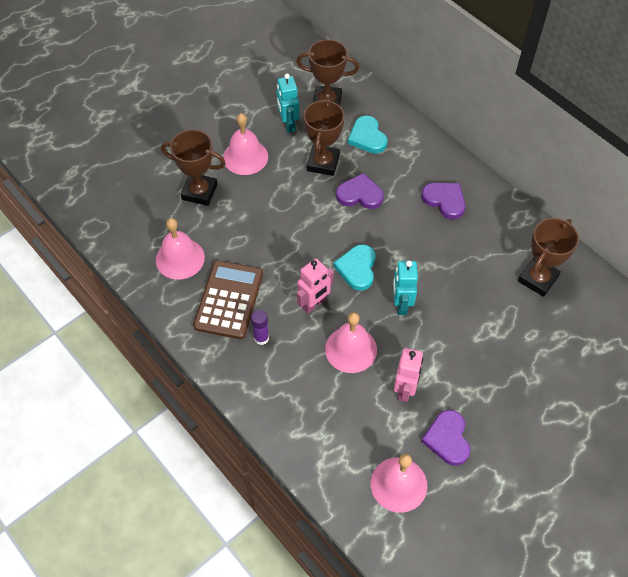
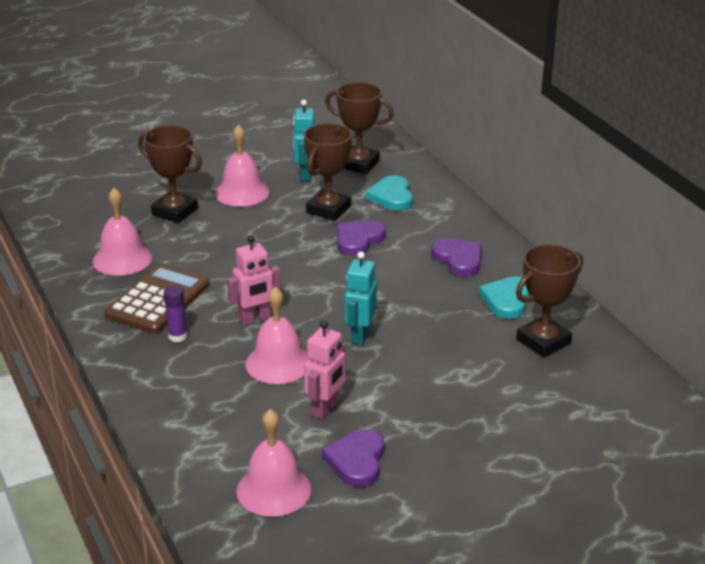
camera: 15 degrees right, 25 degrees down
turquoise heart [334,245,376,291] -> turquoise heart moved to [479,276,530,319]
purple heart [336,173,384,209] -> purple heart turned 75 degrees counterclockwise [337,220,386,256]

